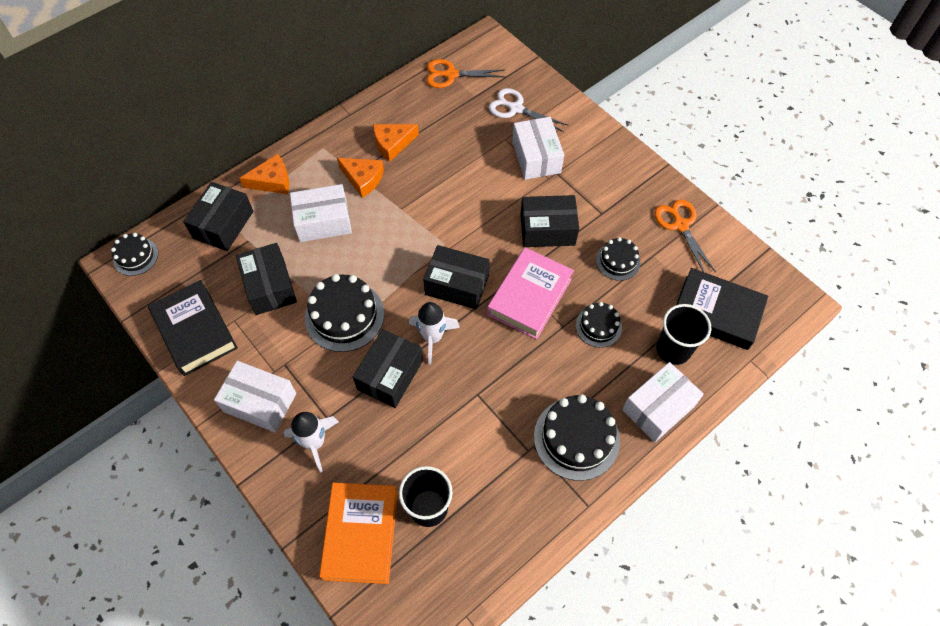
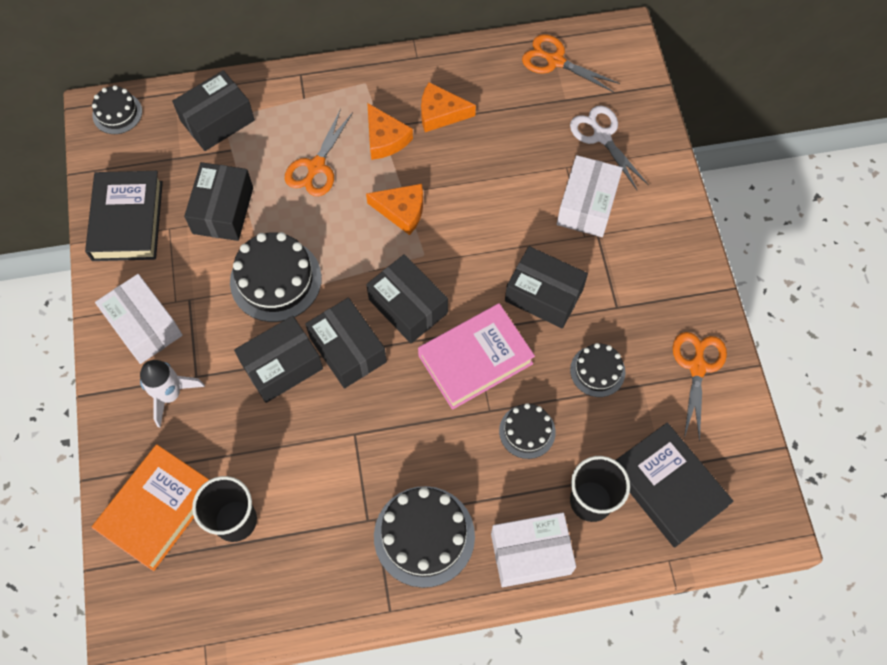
camera: 30 degrees right, 5 degrees up
orange cheese [239,154,289,194] -> orange cheese moved to [366,184,423,235]
white box [290,184,352,242] -> orange scissors [285,109,353,196]
white rocket [409,302,460,365] -> black box [305,297,387,388]

